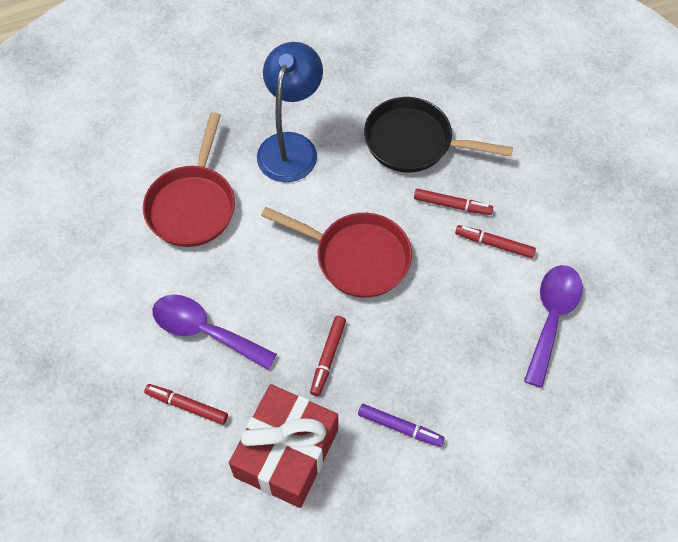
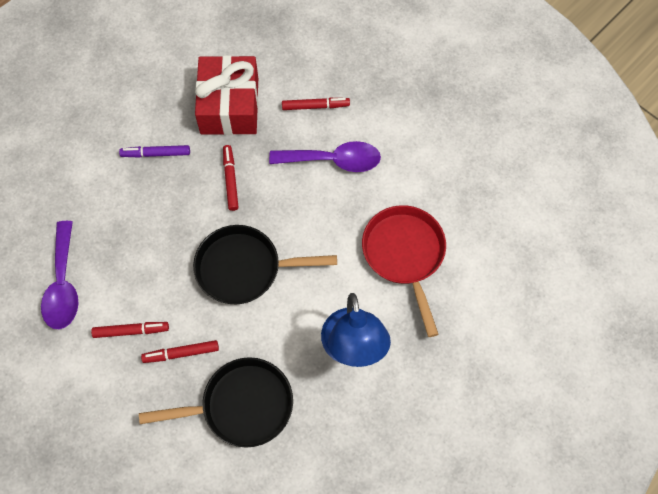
camera: 155 degrees right, 5 degrees up
red pan [261,207,412,298] -> black pan [193,225,337,304]

